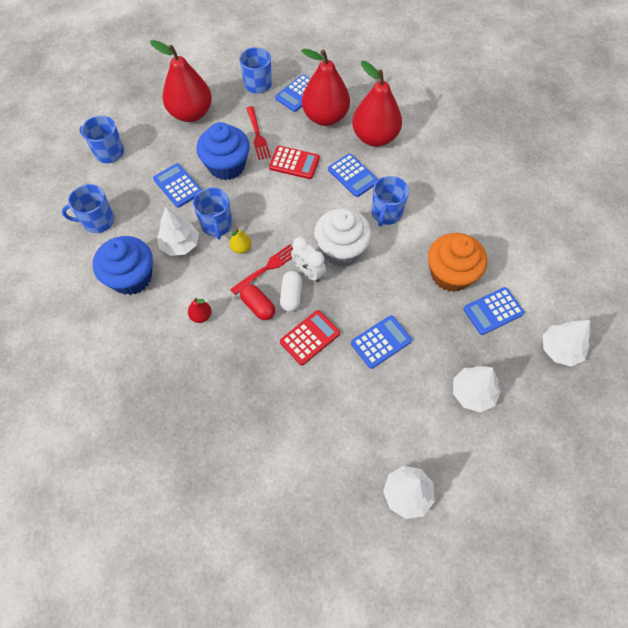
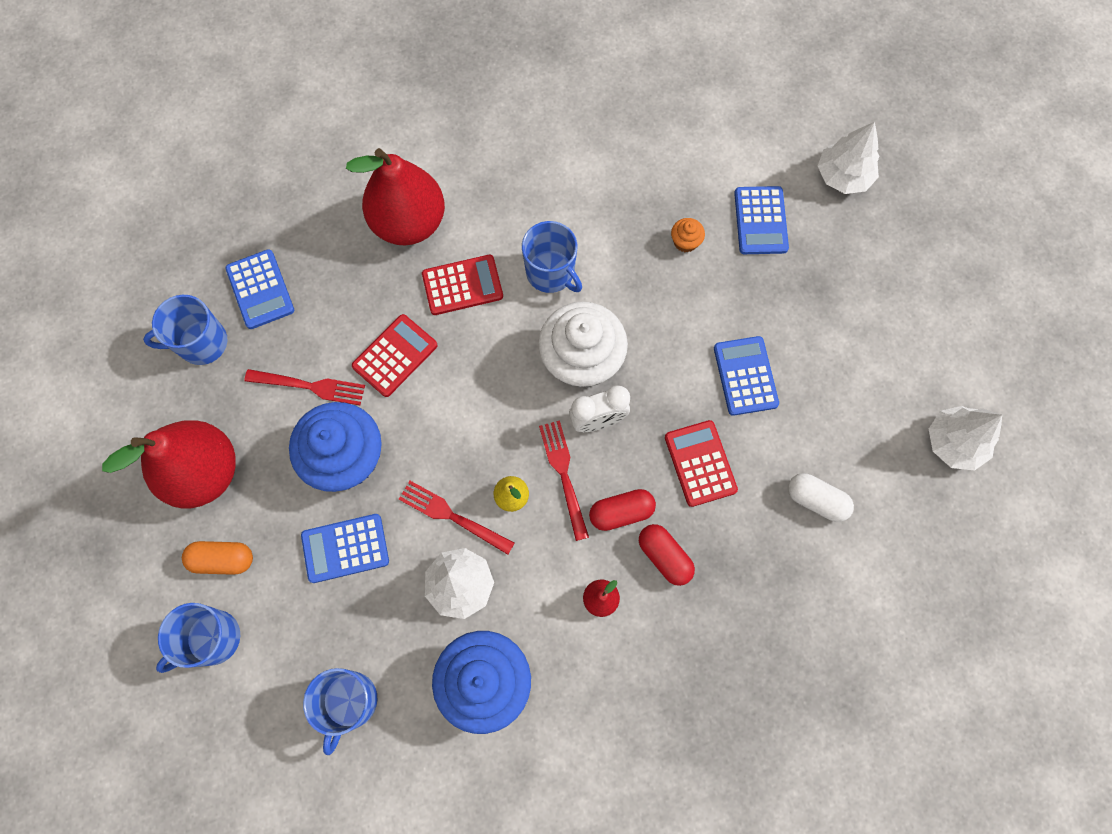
camera: 65 degrees left, 10 degrees up
blue mug [193,187,232,240] -> red fork [399,481,514,555]
white capsule [280,271,302,312] -> white capsule moved to [788,473,854,522]
red pear [301,49,350,126] -> none
blue calculator [328,154,379,197] -> red calculator [422,255,503,315]
orange cupcake [428,233,487,292] -> orange cupcake [671,218,705,252], size x0.41
white tree [453,366,501,413] -> none
none -> orange capsule [182,541,253,575]
none -> red capsule [639,524,695,586]

